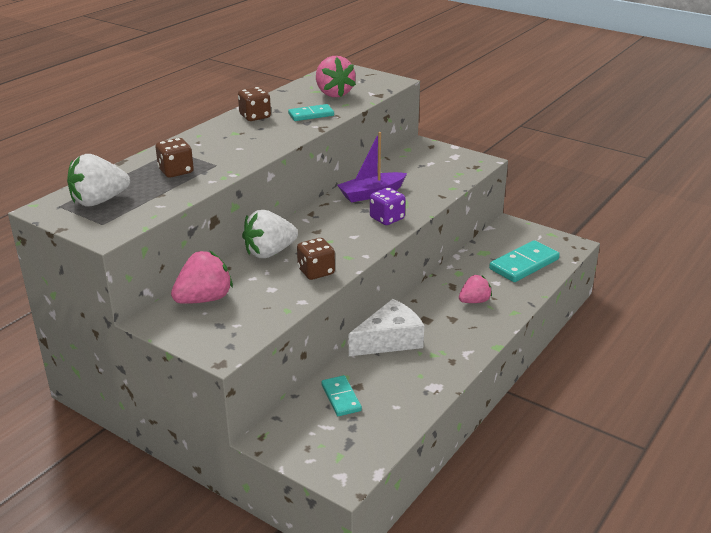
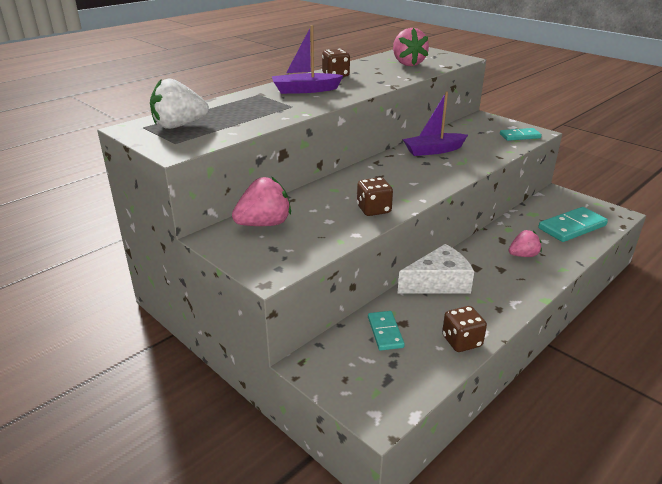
camera: 10 degrees right, 0 degrees up
brown dice [155,138,194,178] -> brown dice moved to [442,306,487,352]
white strawberry [242,210,298,258] -> none
turquoise domino [288,104,334,121] -> turquoise domino moved to [500,128,542,141]
purple dice [370,187,406,225] -> none
none -> purple boat [272,25,344,94]

